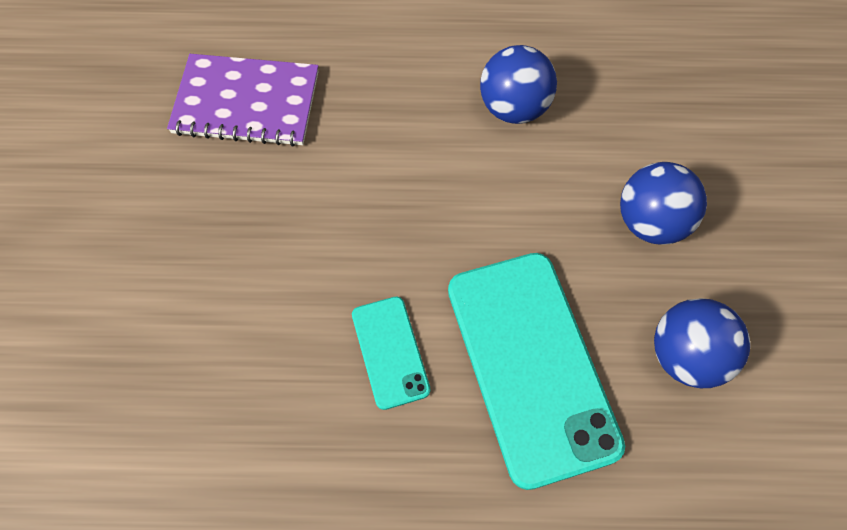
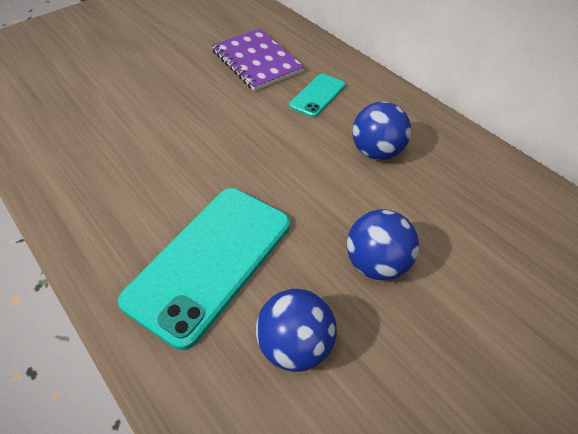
camera: 50 degrees right, 15 degrees down
turquoise phone [352,297,430,410] -> turquoise phone moved to [289,74,345,117]

